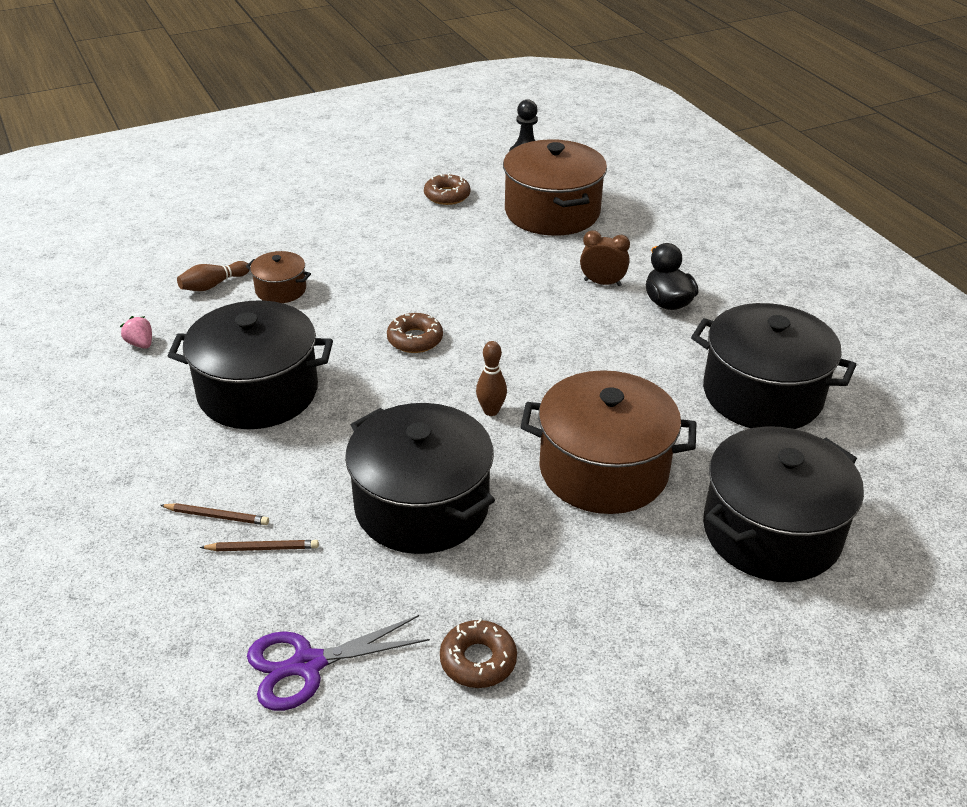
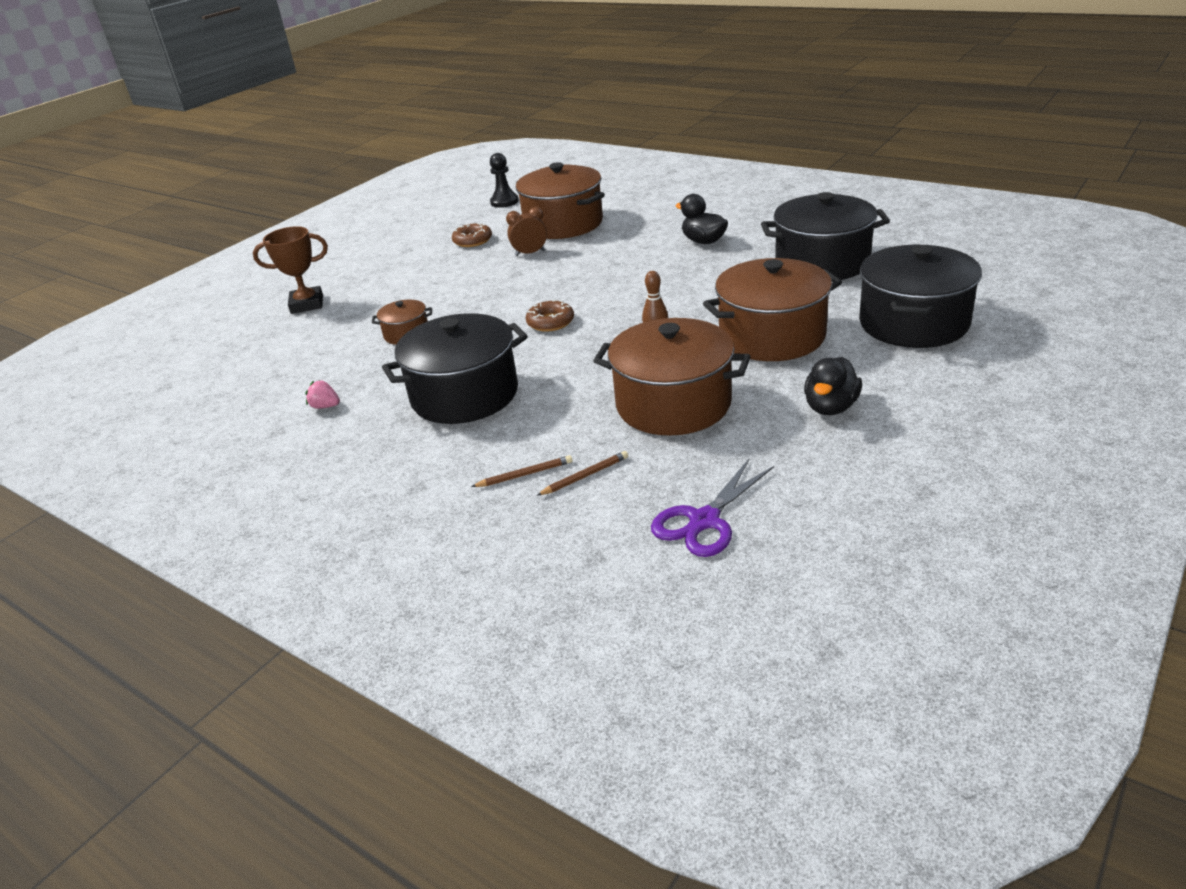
camera: 25 degrees left, 5 degrees down
brown bowling pin [177,261,250,291] -> none
black pot [345,403,495,554] -> brown pot [593,318,751,436]
brown donut [440,618,517,688] -> none
brown clock [580,230,630,286] -> brown clock moved to [506,207,547,256]
none -> brown trophy [253,226,328,314]
none -> black duck [804,357,862,415]

